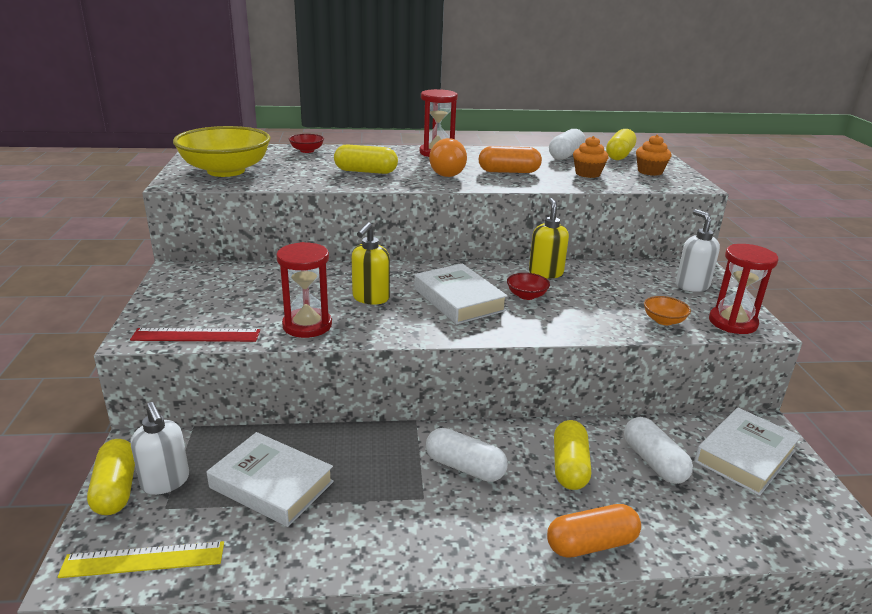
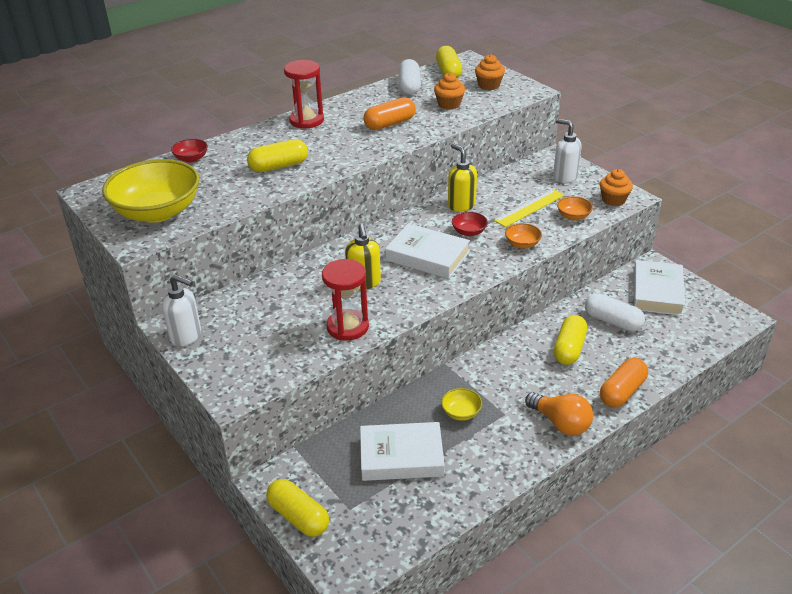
camera: 30 degrees left, 10 degrees up
yellow ruler [58,541,224,578] -> yellow ruler moved to [494,189,564,227]
red ruler [130,328,260,342] -> none
white soap dispenser [131,402,189,495] -> white soap dispenser moved to [162,274,201,347]
white capsule [426,428,508,482] -> none
orange light bulb [429,138,467,177] -> orange light bulb moved to [525,392,593,435]
yellow capsule [554,420,591,490] -> yellow capsule turned 45 degrees clockwise [553,315,587,365]
red hourglass [709,244,778,334] -> orange cupcake [600,169,633,206]
none -> yellow bowl [441,388,482,421]
none -> orange bowl [505,223,542,249]

